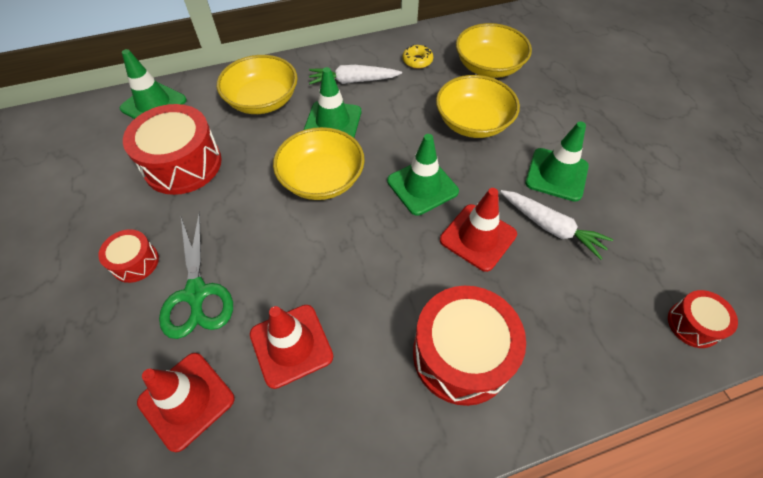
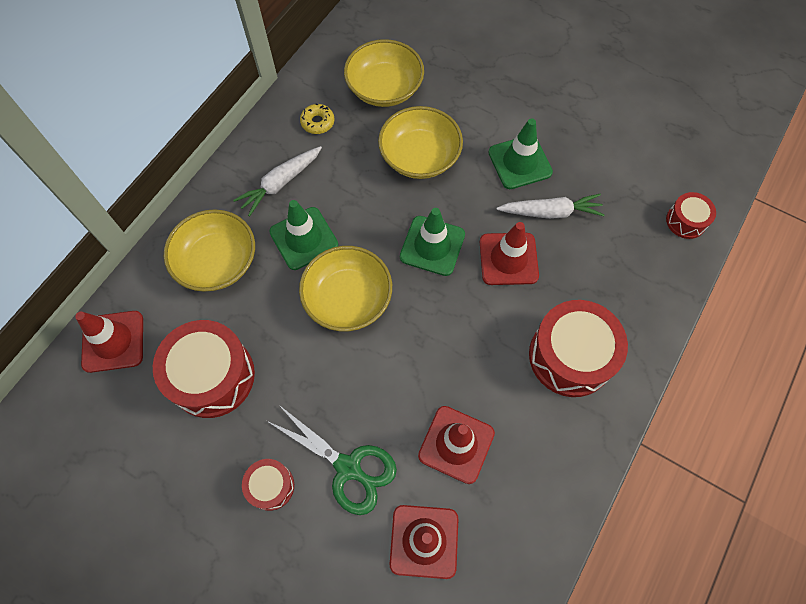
camera: 40 degrees left, 10 degrees up
green traffic cone [120,49,187,119] -> red traffic cone [75,311,143,373]

